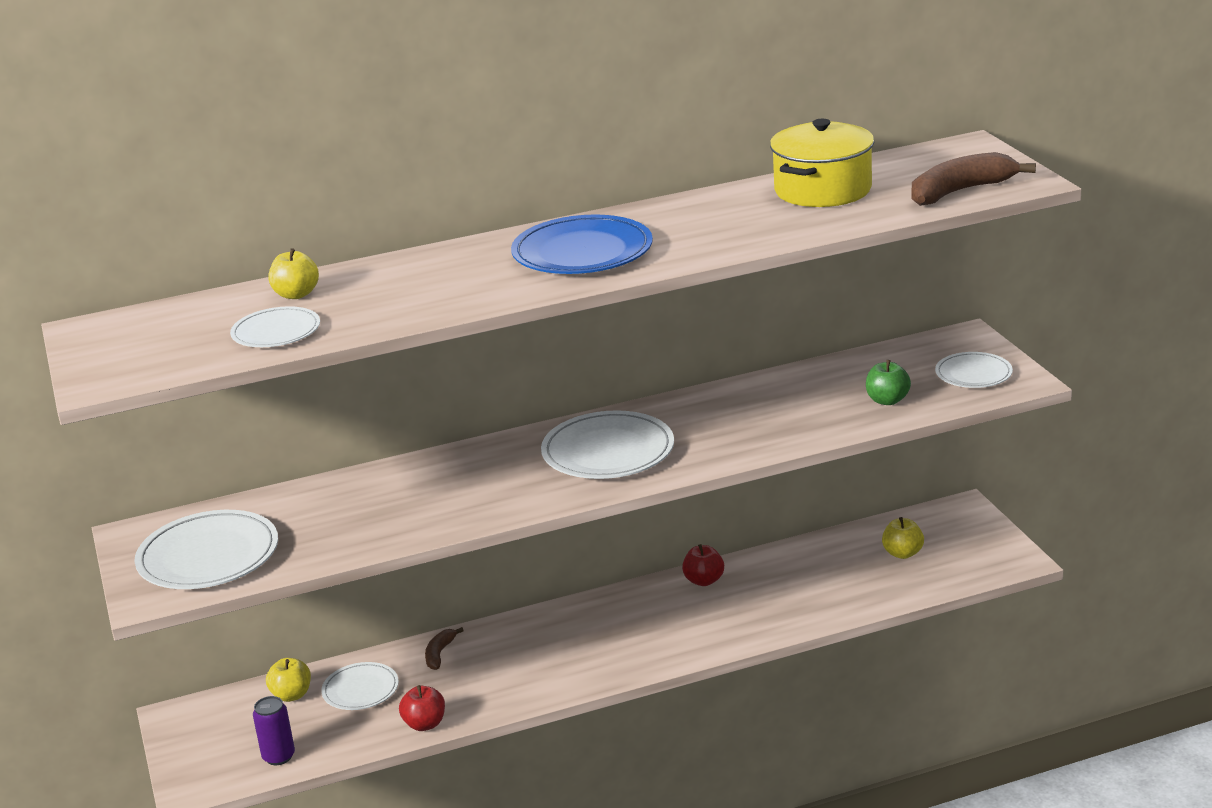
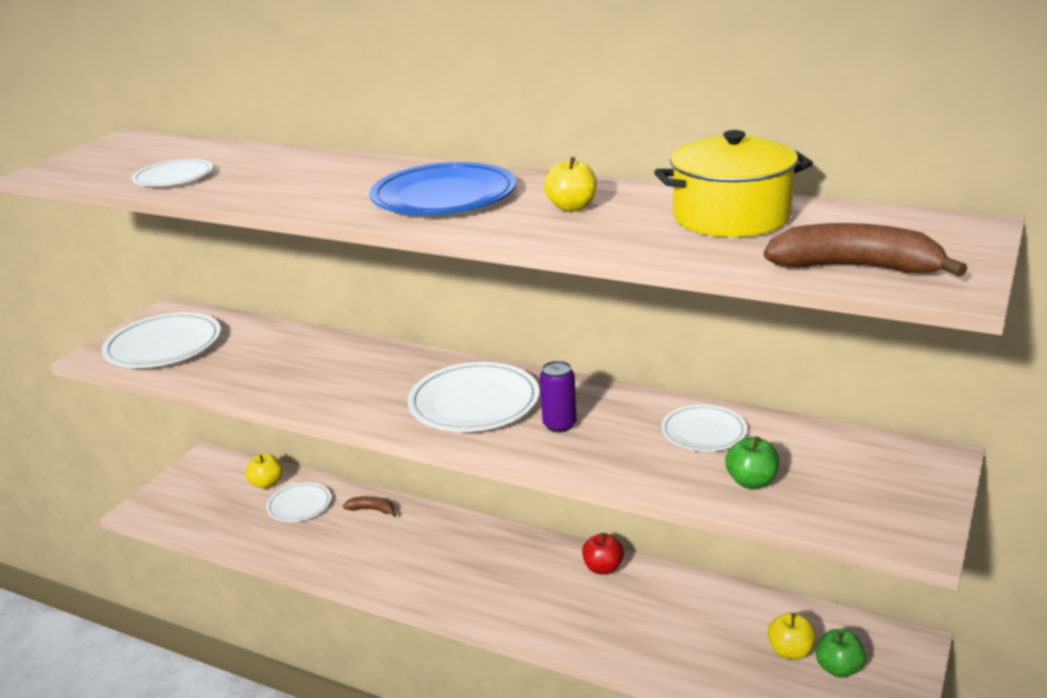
camera: 45 degrees right, 0 degrees up
purple can [253,696,295,765] -> purple can moved to [540,361,577,432]
yellow apple [269,248,319,299] -> yellow apple moved to [544,157,597,212]
red apple [399,685,445,731] -> none
brown banana [425,627,464,670] -> brown banana turned 45 degrees clockwise [343,496,397,517]
white plate [935,352,1013,388] -> white plate moved to [661,405,747,451]
none -> green apple [816,629,866,678]

